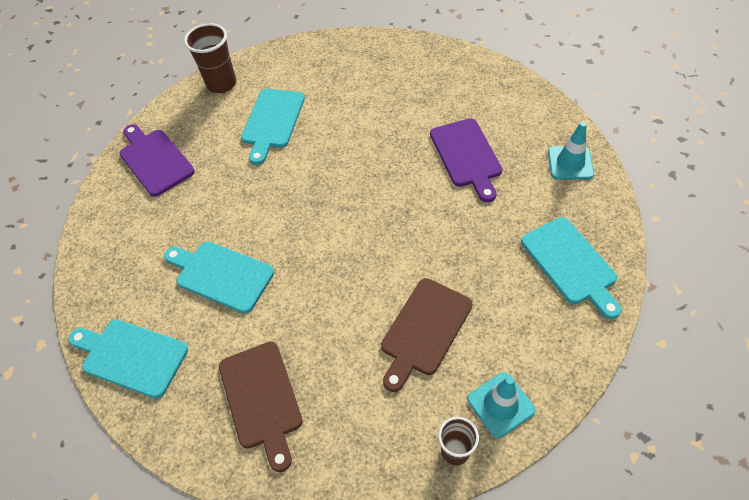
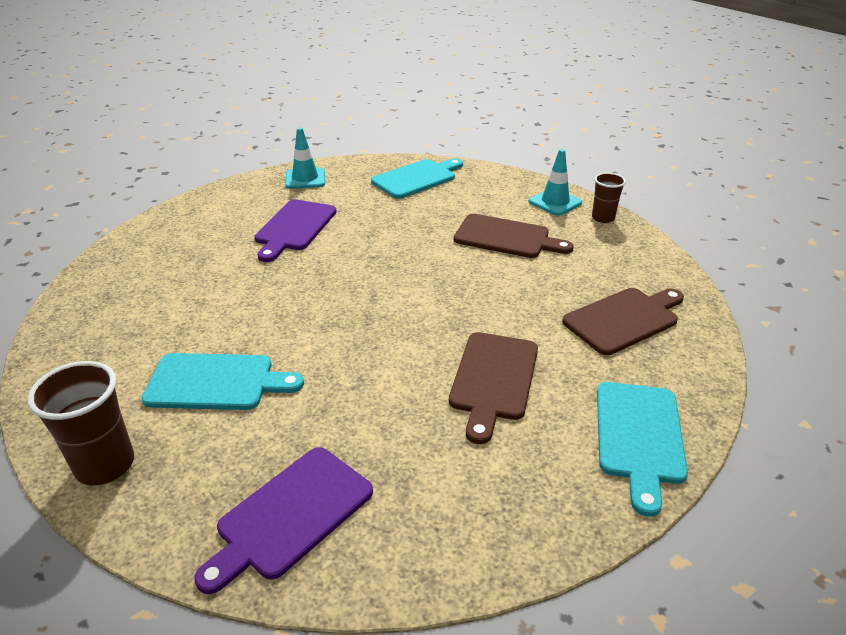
camera: 105 degrees left, 20 degrees down
turquoise cutting board [164,241,274,314] -> brown cutting board [449,332,538,444]
purple cutting board [430,118,502,202] -> purple cutting board turned 135 degrees clockwise [254,200,337,262]

